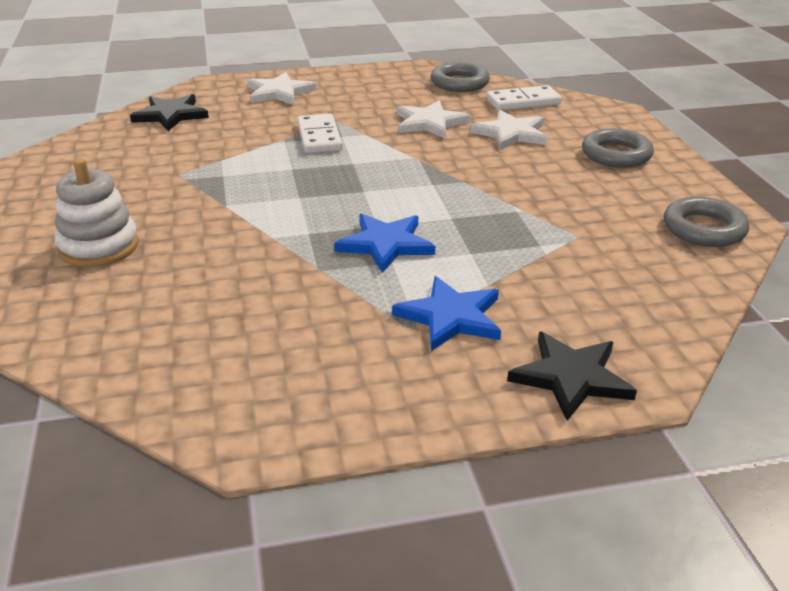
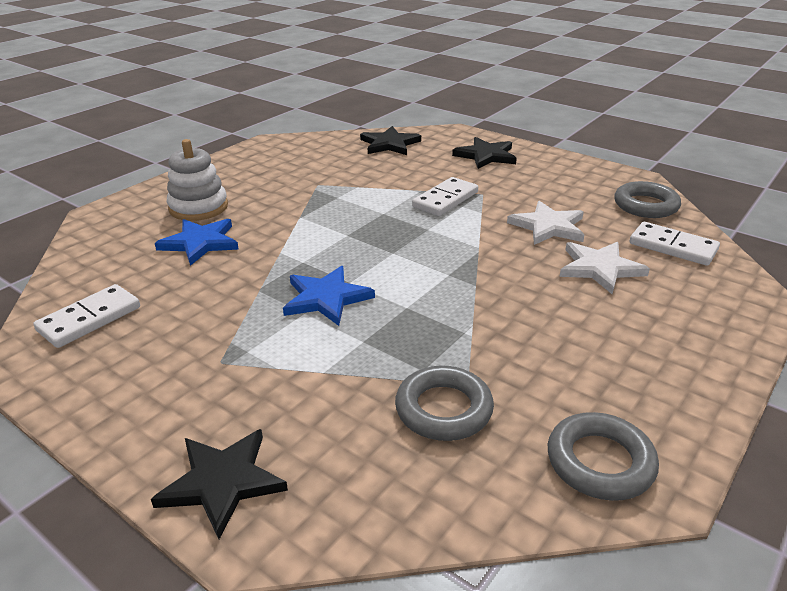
camera: 50 degrees right, 0 degrees up
white star [247,72,317,105] -> black star [452,137,517,169]
blue star [392,276,501,351] -> blue star moved to [155,219,239,266]
grey ring [582,128,654,168] -> grey ring moved to [395,365,494,441]
none -> white domino [33,284,140,348]

